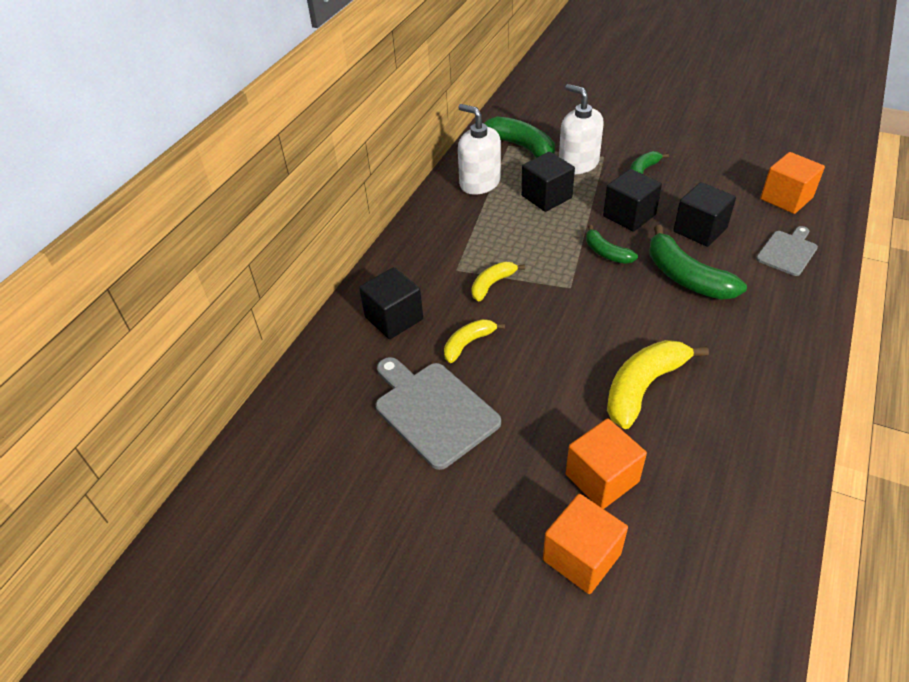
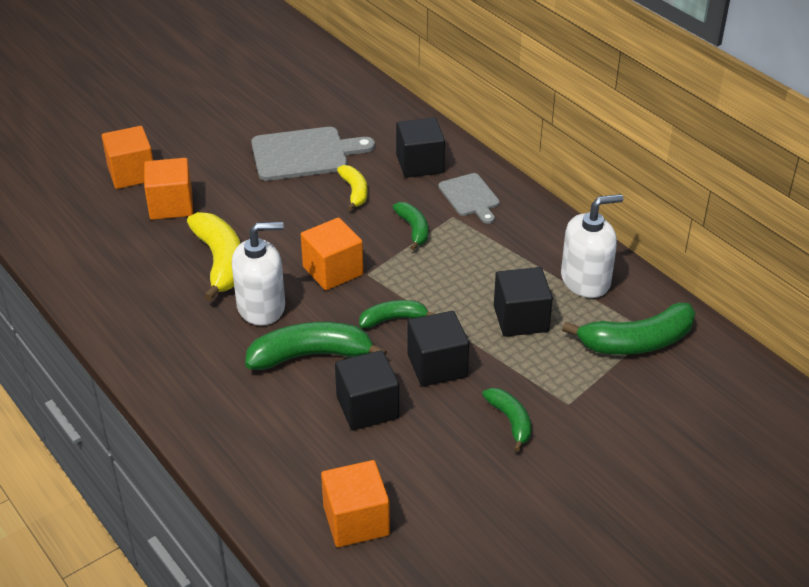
camera: 115 degrees right, 5 degrees down
yellow banana [471,262,525,301] -> green banana [393,202,428,250]
white soap dispenser [559,84,604,174] -> white soap dispenser moved to [232,222,285,326]
grey cutting board [756,226,818,276] -> grey cutting board moved to [438,173,500,224]
none -> orange cube [301,218,363,290]

